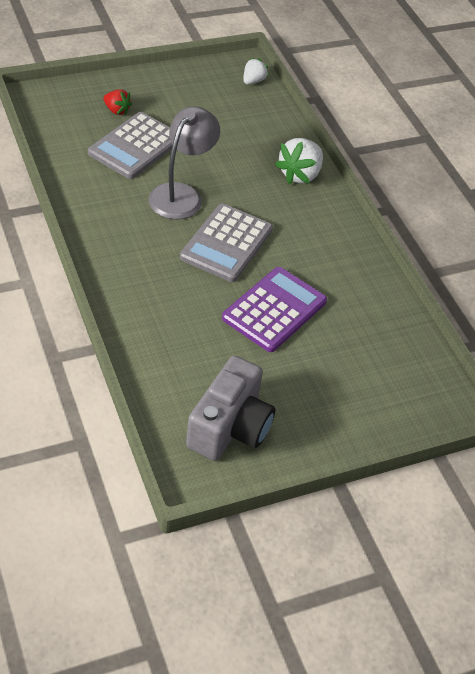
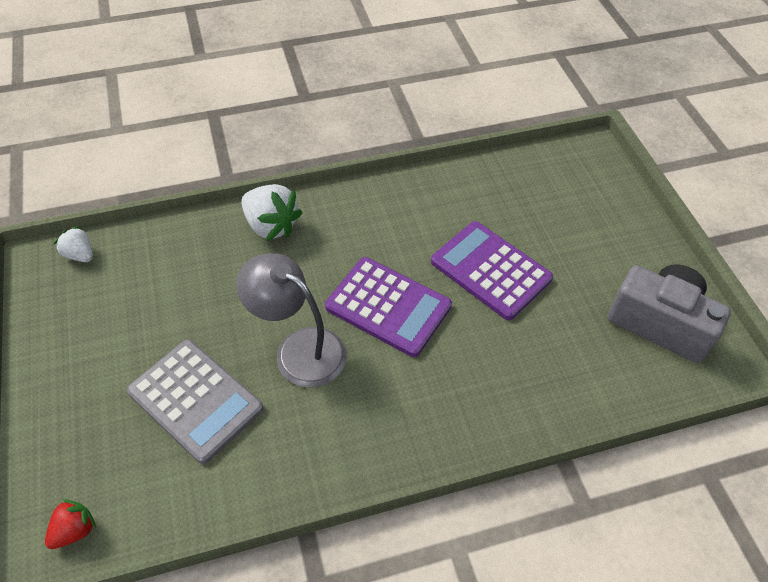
camera: 80 degrees left, 5 degrees up
red strawberry [103,89,132,115] -> red strawberry moved to [45,499,96,549]
grey calculator [180,204,273,282] -> purple calculator [325,257,452,357]

